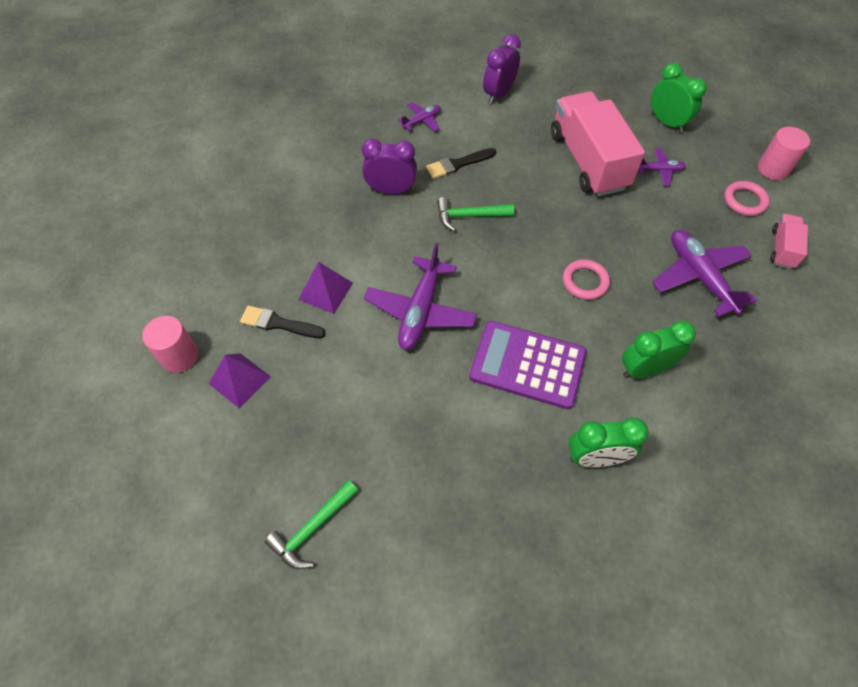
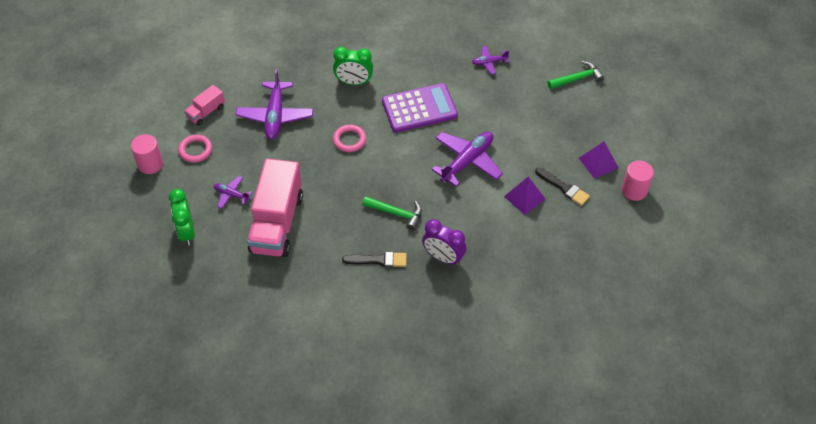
camera: 155 degrees left, 5 degrees down
purple plane [398,102,441,132] -> purple plane moved to [472,46,509,75]
purple calculator [469,321,586,409] -> purple calculator turned 60 degrees counterclockwise [382,83,458,132]
purple clock [483,34,521,104] -> none
green clock [568,417,649,467] -> none

